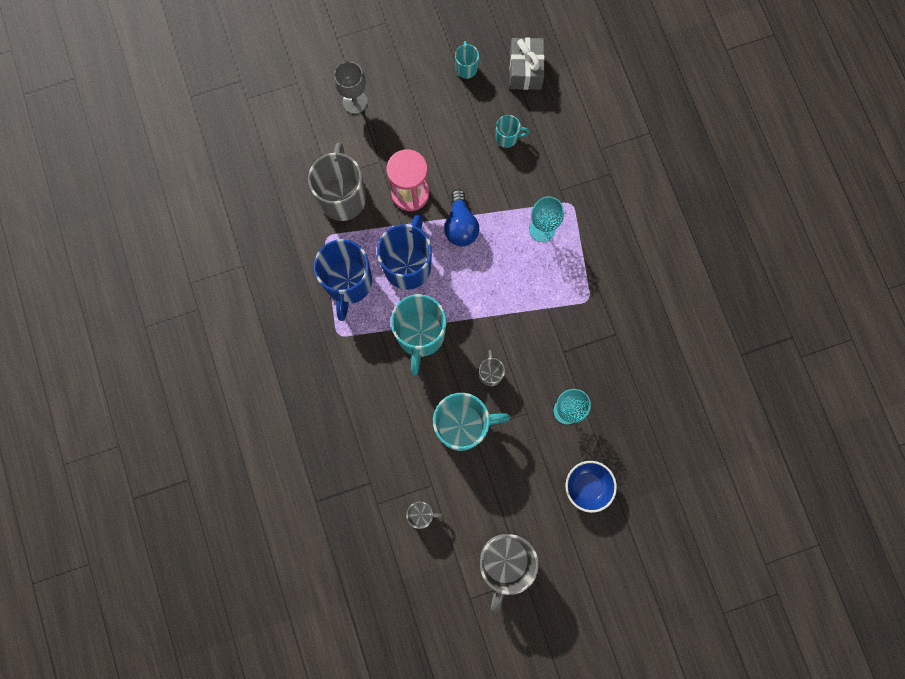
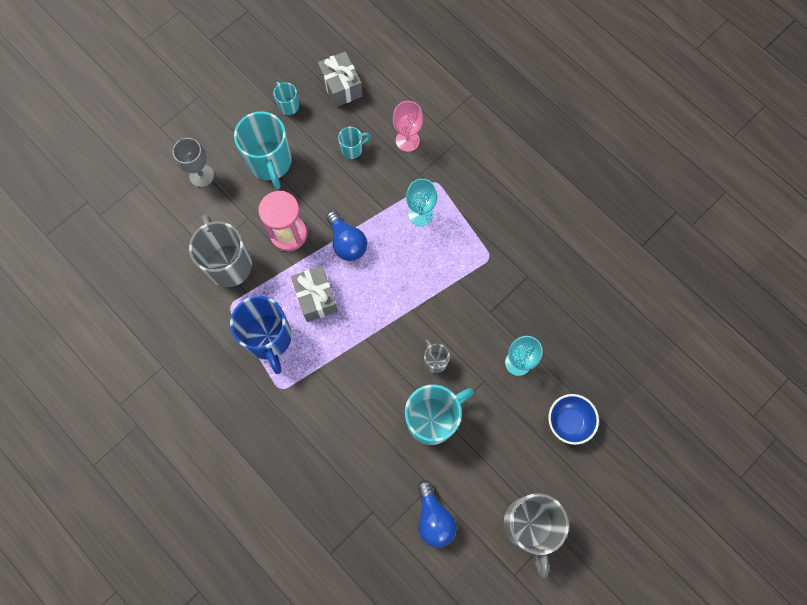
camera: 25 degrees left, 5 degrees down
blue mug [377,214,432,290] -> grey gift [291,266,338,322]
turquoise mug [391,294,446,375] -> turquoise mug moved to [234,112,292,189]
grey mug [406,502,444,529] -> blue light bulb [418,480,457,548]
none -> pink goblet [393,101,423,152]

